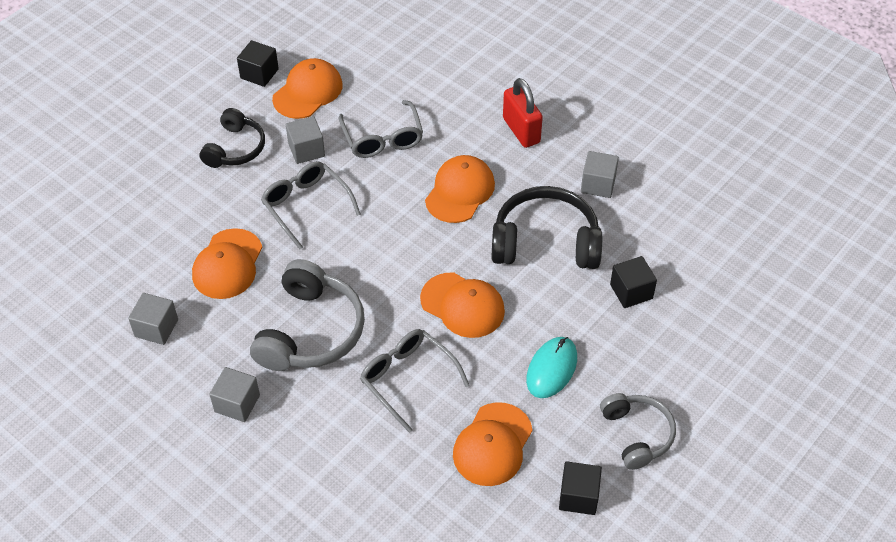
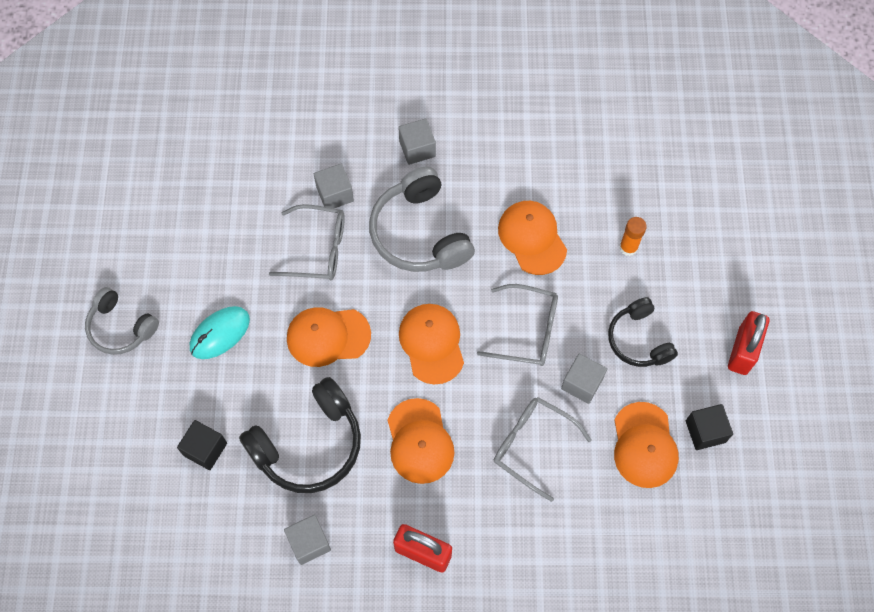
camera: 140 degrees right, 15 degrees up
grey cube [128,293,178,345] -> grey cube moved to [314,164,354,208]
orange cap [453,402,533,486] -> orange cap moved to [399,304,464,384]
turquoise mouse [526,337,577,398] -> turquoise mouse turned 60 degrees clockwise [190,306,250,359]
black cube [559,461,602,515] -> none
none -> orange glue stick [619,217,647,256]
none -> red padlock [728,311,769,375]

